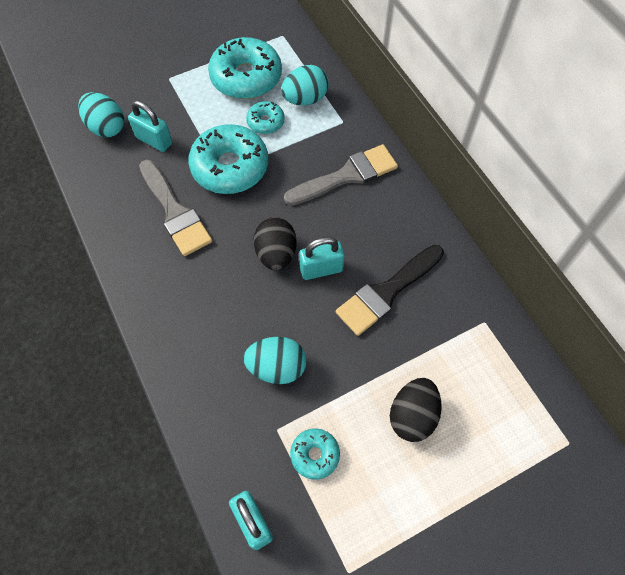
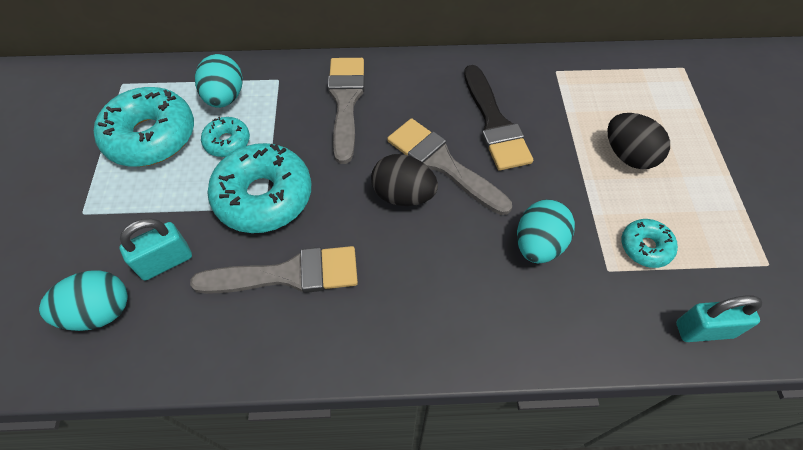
camera: 65 degrees left, 5 degrees down
turquoise padlock [299,237,344,280] -> grey brush [387,118,512,215]

